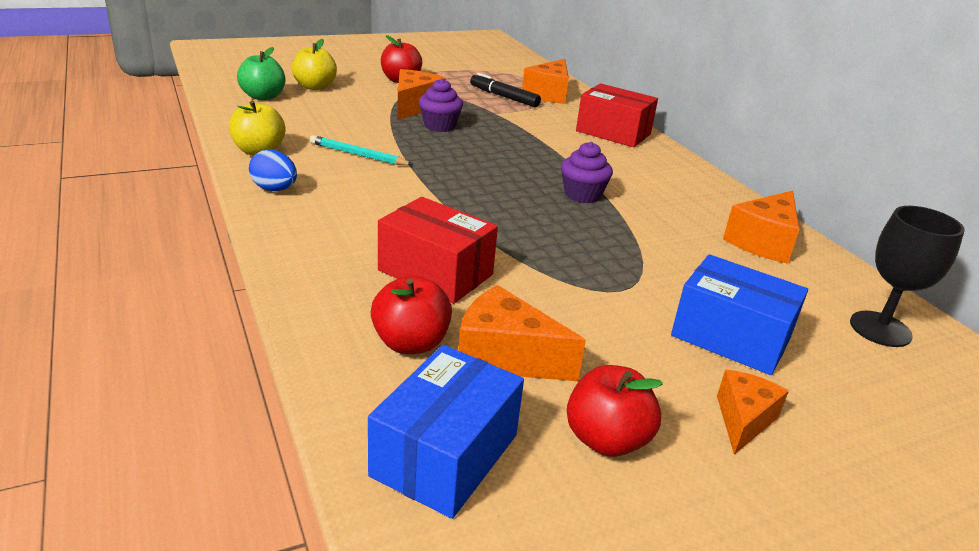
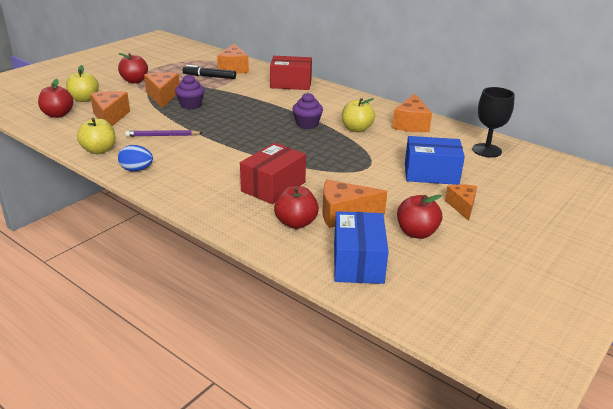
camera: 25 degrees left, 0 degrees up
green apple [237,47,285,100] -> red apple [38,79,73,118]
turquoise pencil [310,135,413,165] -> purple pencil [125,130,203,137]
red box [378,197,498,304] -> red box turned 60 degrees counterclockwise [240,143,306,204]
none -> orange cheese [90,91,130,126]
none -> yellow apple [342,98,375,132]

